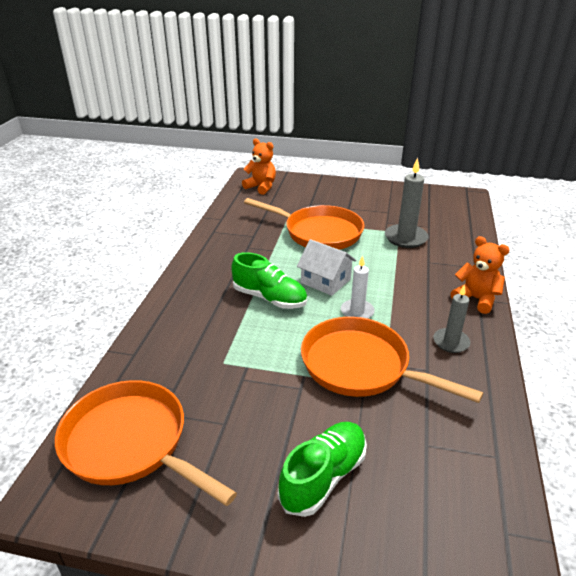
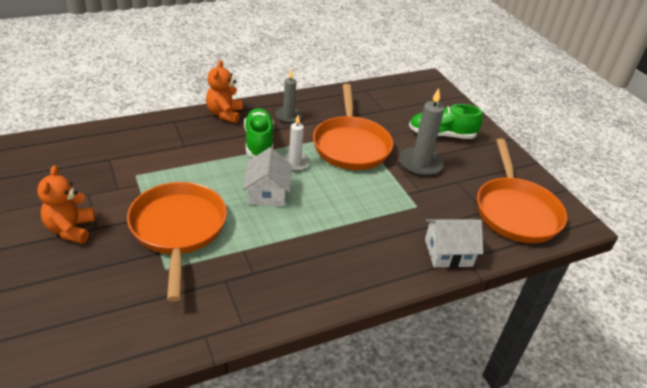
camera: 130 degrees left, 5 degrees up
green shoe [232,252,307,309] -> green shoe moved to [244,108,274,157]
orange teddy bear [242,138,276,195] -> orange teddy bear moved to [37,165,95,244]
grey candle [385,158,429,248] -> grey candle moved to [399,88,444,176]
none -> white house [425,219,483,268]

